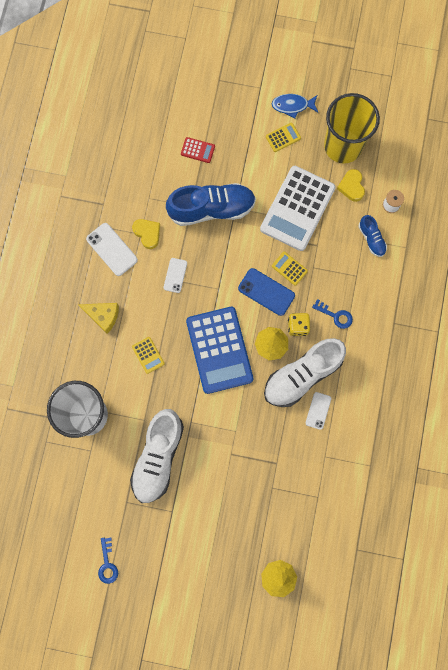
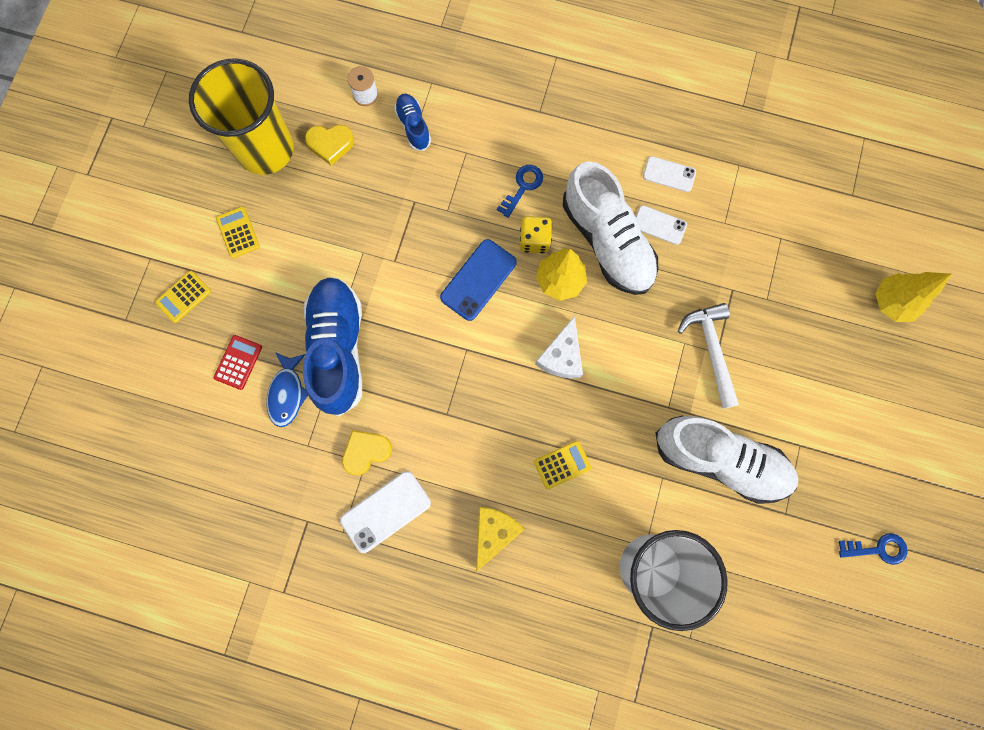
camera: 85 degrees left, 0 degrees up
white phone [164,258,187,293] -> white phone moved to [643,156,696,192]
blue calculator [186,307,253,394] -> white cheese [535,316,583,378]
white calculator [260,166,336,251] -> none
blue fish [272,94,318,118] -> blue fish moved to [267,352,308,427]
yellow calculator [272,252,308,286] -> yellow calculator moved to [155,271,211,323]
blue shoe [358,215,387,257] -> blue shoe turned 90 degrees counterclockwise [394,94,431,151]
none -> white hammer [678,303,739,409]

